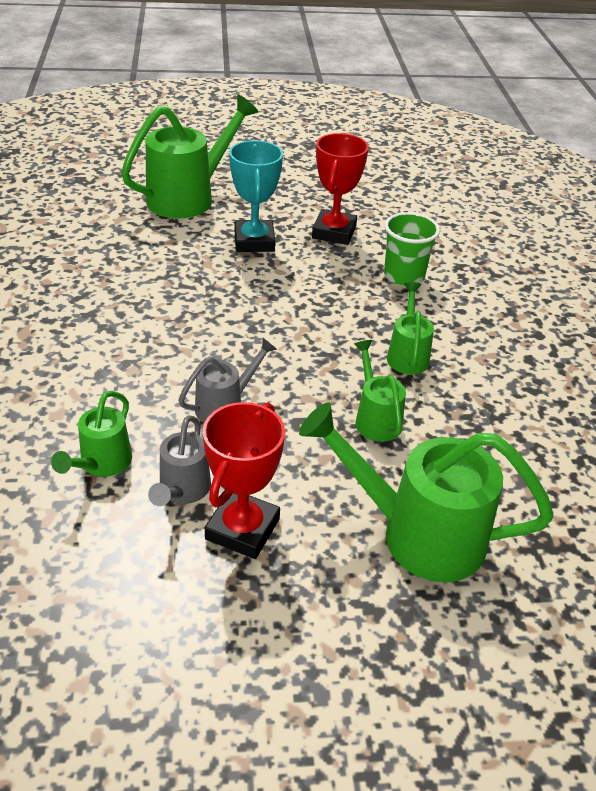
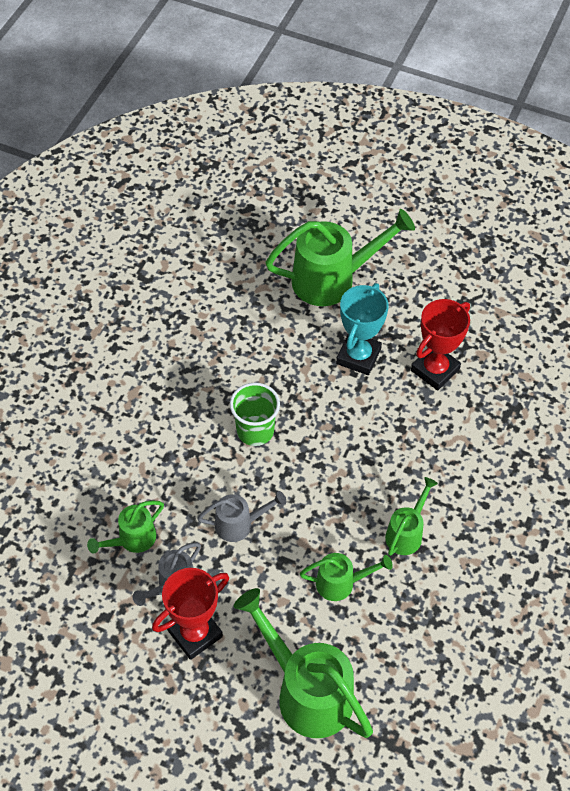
camera: 30 degrees right, 15 degrees up
green watering can [354,340,406,442] -> green watering can turned 75 degrees clockwise [300,553,393,601]
green cup [384,212,440,286] -> green cup moved to [230,383,280,446]

